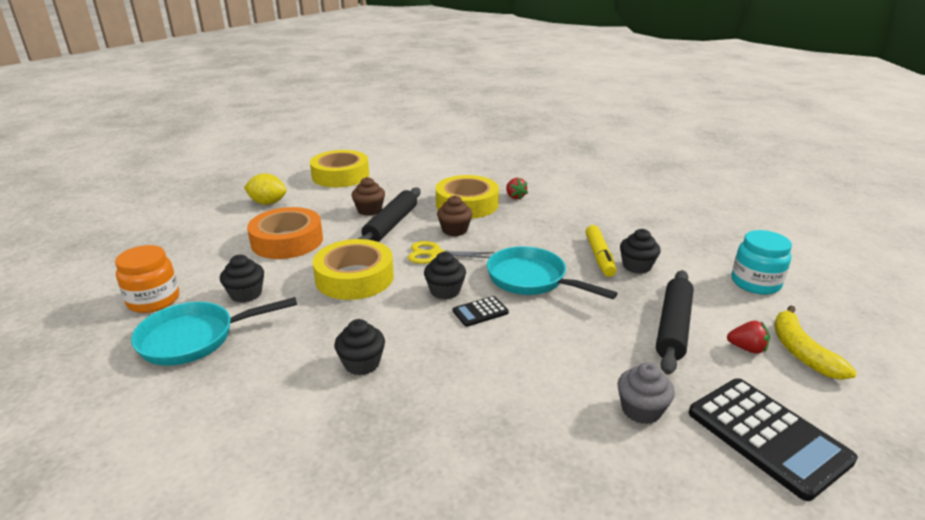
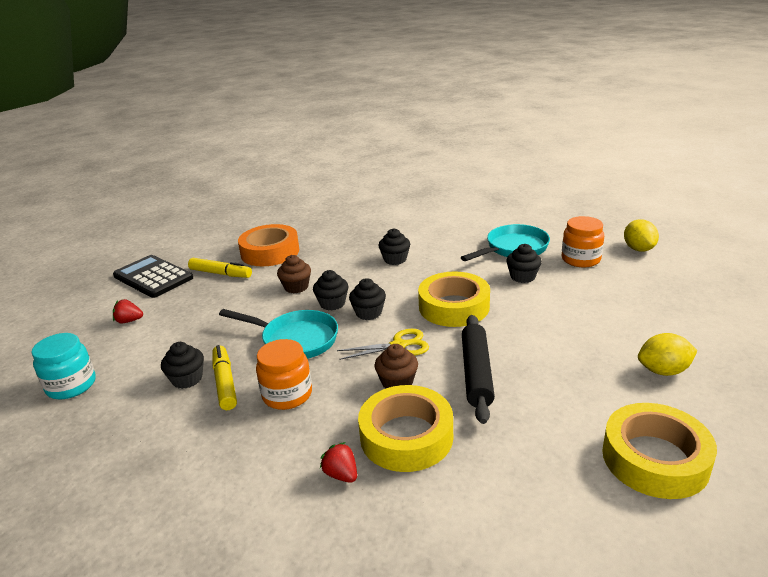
camera: 165 degrees right, 0 degrees up
orange tape [247,207,323,259] -> orange tape moved to [238,224,299,266]
brown cupcake [352,177,385,216] -> brown cupcake moved to [277,255,311,293]
black calculator [453,296,509,327] -> black cupcake [313,270,348,310]
grey cupcake [618,362,675,424] -> yellow marker [188,258,252,278]
black rolling pin [656,270,694,375] -> none
yellow banana [774,306,857,380] -> none
none -> orange jar [256,339,312,410]
none -> yellow lemon [624,219,659,252]

